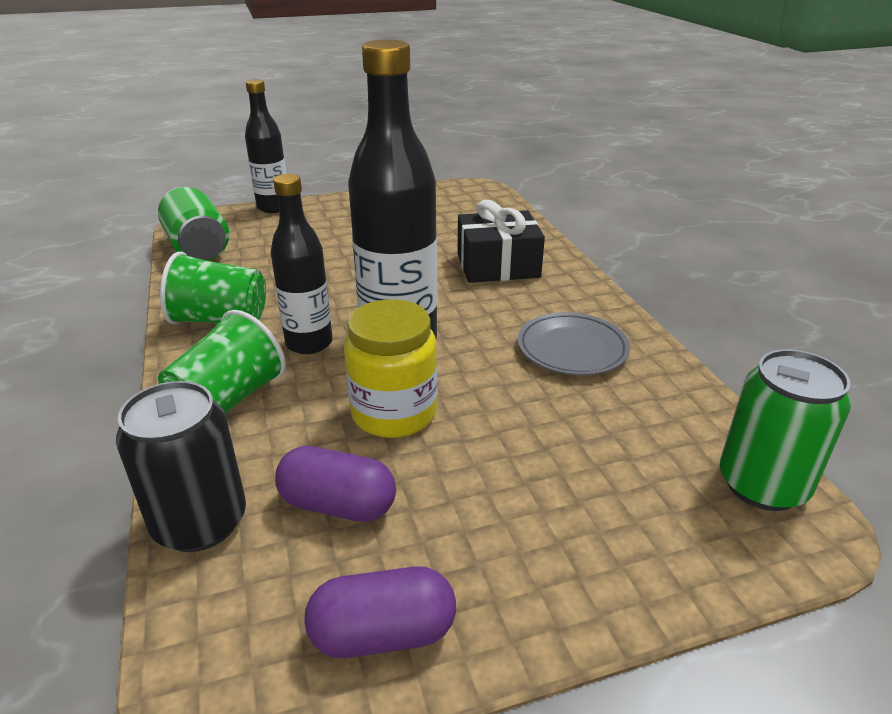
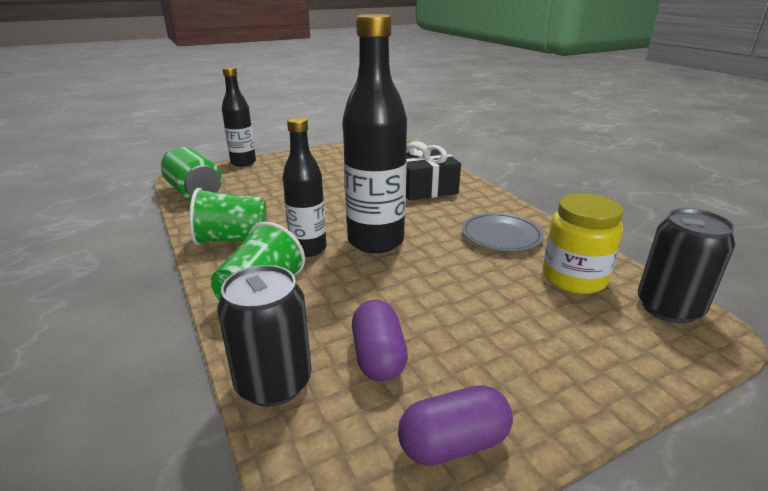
camera: 10 degrees left, 5 degrees down
purple capsule [275,446,396,522] -> purple capsule turned 75 degrees clockwise [352,300,408,381]
yellow jar [344,299,437,438] -> yellow jar moved to [542,194,623,294]
green can [719,349,851,511] -> black can [638,208,735,324]

